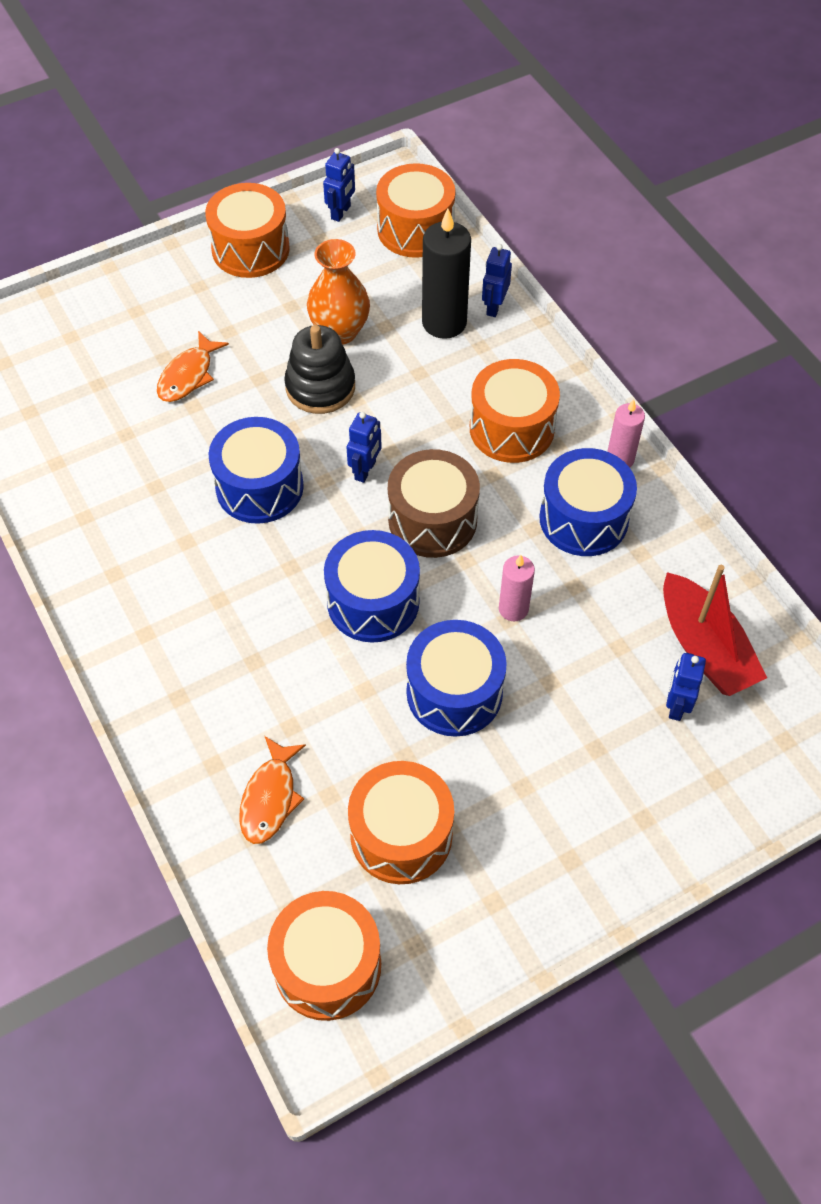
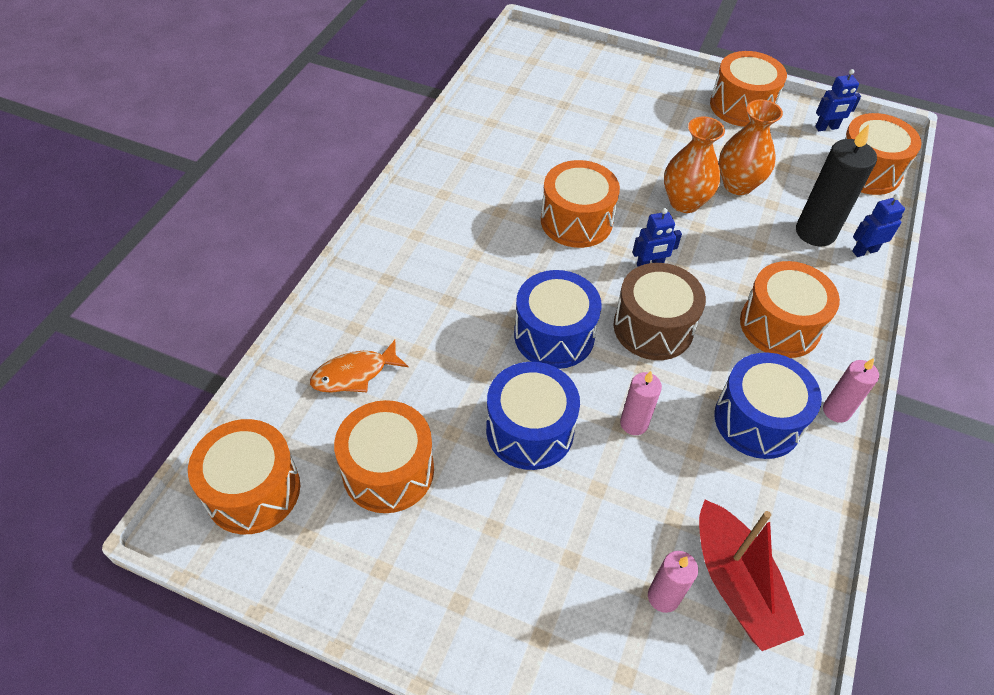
camera: 50 degrees right, 5 degrees down
orange fish [157,331,229,402] -> none
blue drum [209,417,304,524] -> orange drum [541,160,620,248]
black stacking toy [284,325,355,414] -> orange vase [664,116,725,213]
red boat [663,565,767,696] -> red boat turned 45 degrees counterclockwise [699,500,804,651]
blue robot [666,653,706,721] -> pink candle [648,551,698,613]

